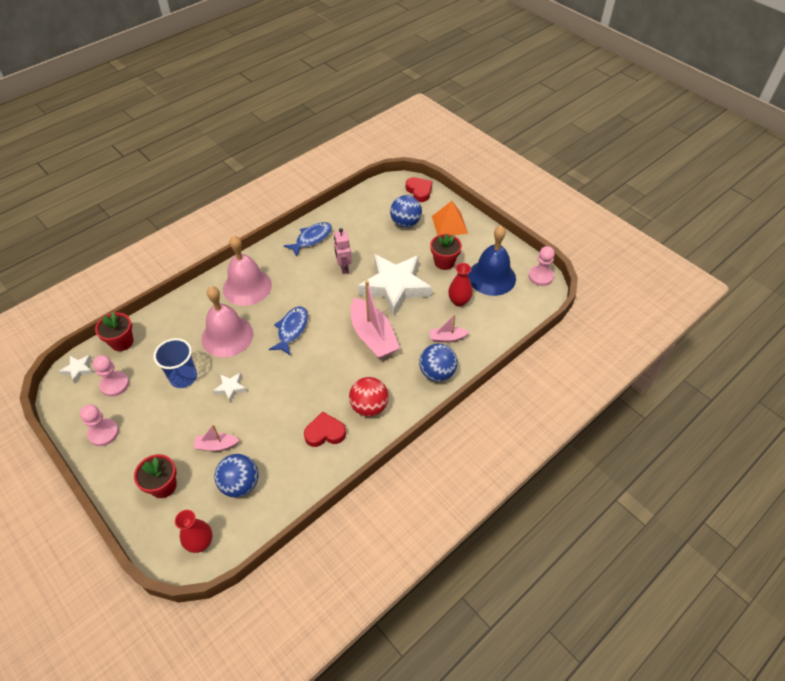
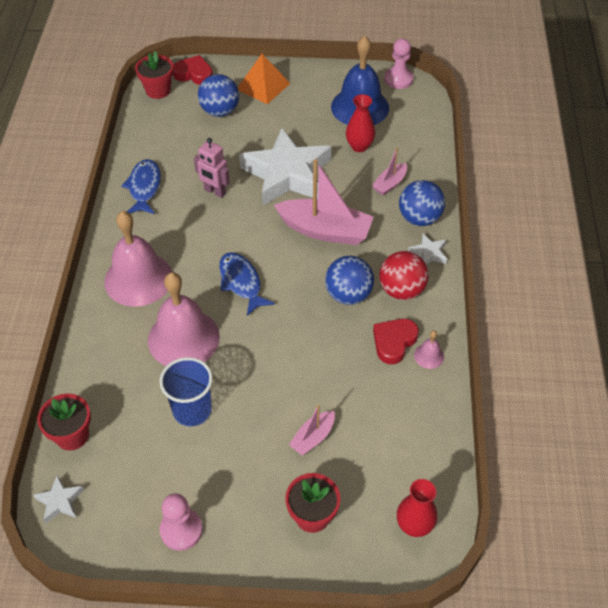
camera: 45 degrees left, 0 degrees up
pink pawn [93,355,129,397] -> none
white star [213,373,247,402] -> white star moved to [408,234,447,266]
blue ball [214,454,259,498] -> blue ball moved to [325,256,374,305]
red flower pot [430,234,462,270] -> red flower pot moved to [135,51,174,99]
none -> pink bell [414,330,444,369]

